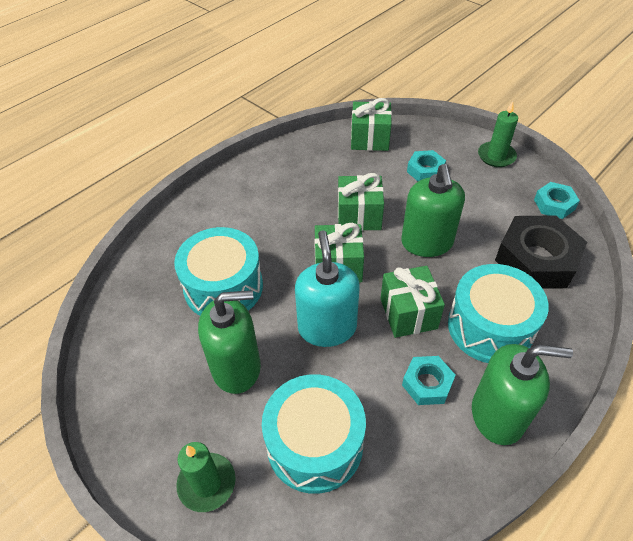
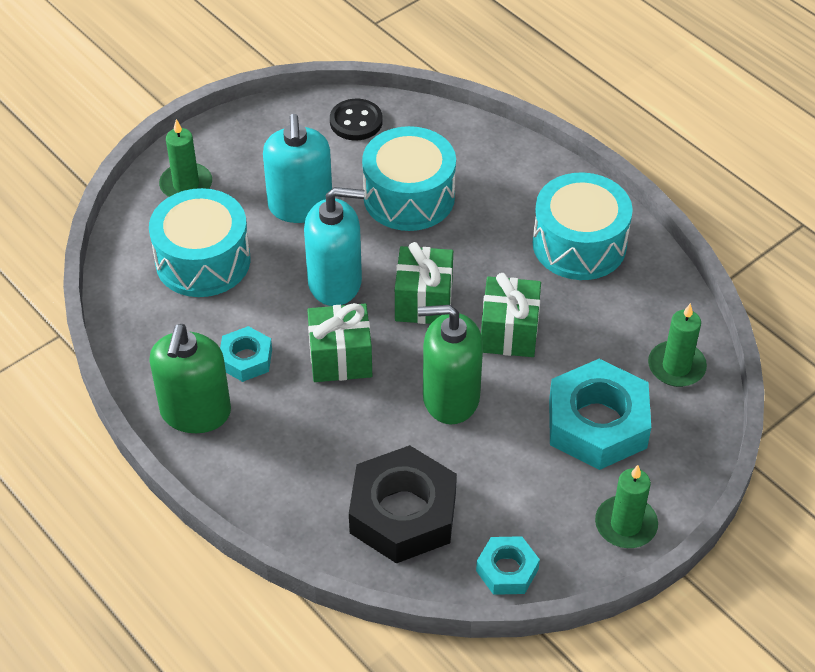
camera: 95 degrees right, 0 degrees up
green soap dispenser [198,290,261,394] -> turquoise soap dispenser [263,114,332,223]
green gift [351,98,392,151] -> green candle [648,303,707,387]
turquoise nut [407,150,446,181] -> turquoise nut [549,359,651,470], size x1.90
turquoise drum [448,264,549,363] -> turquoise drum moved to [532,173,633,280]
none -> black button [330,99,383,140]

